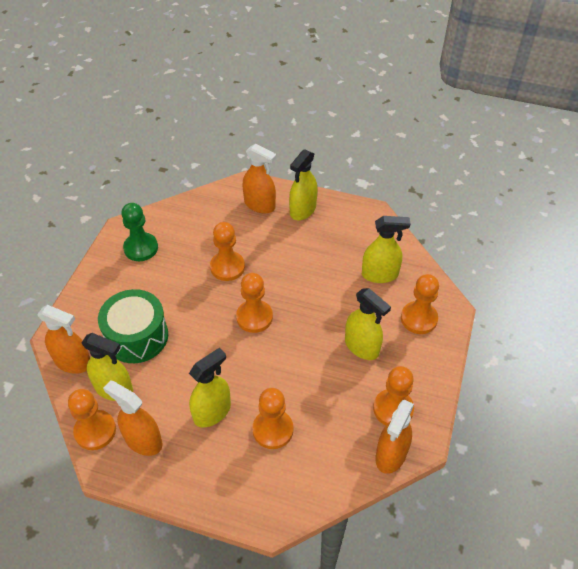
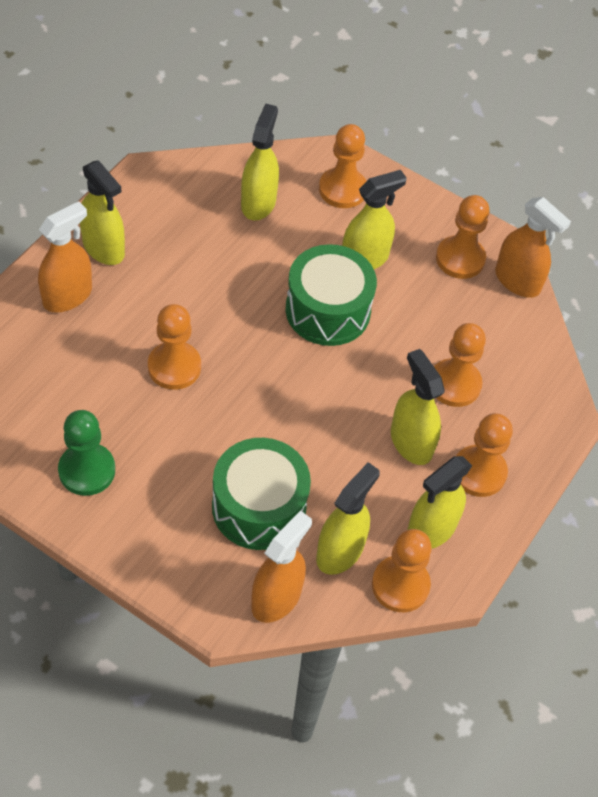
camera: 80 degrees left, 5 degrees up
orange spray bottle [103,380,163,456] -> yellow spray bottle [407,456,472,549]
orange pawn [236,273,273,333] -> orange pawn moved to [456,413,513,497]
none -> green drum [286,244,377,346]

